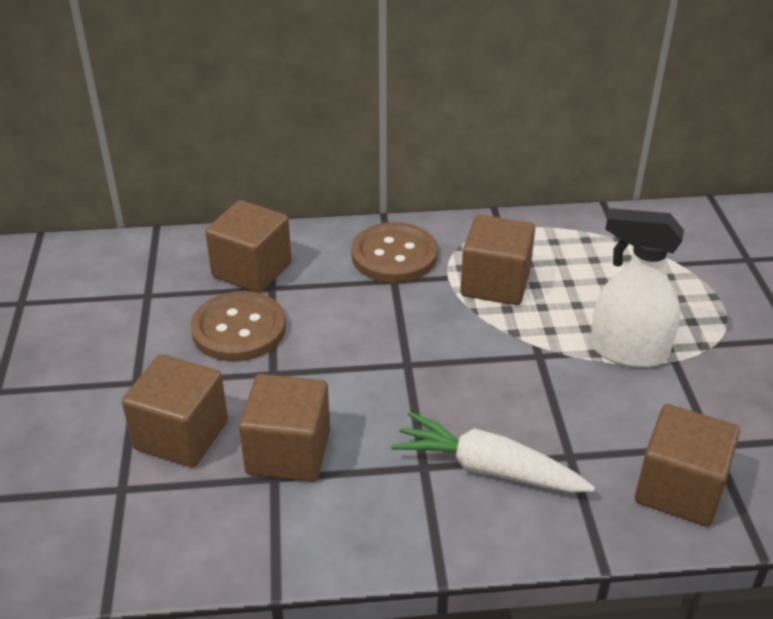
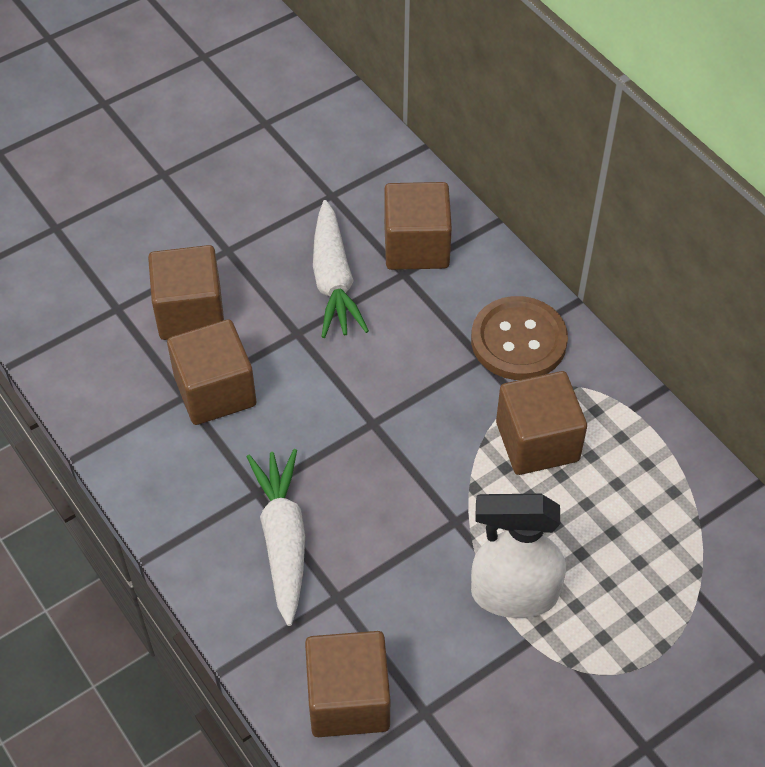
camera: 60 degrees right, 15 degrees up
brown button [191,291,286,361] -> white carrot [313,200,369,338]
white spray bottle [590,208,684,368] -> white spray bottle turned 75 degrees counterclockwise [471,494,566,618]

